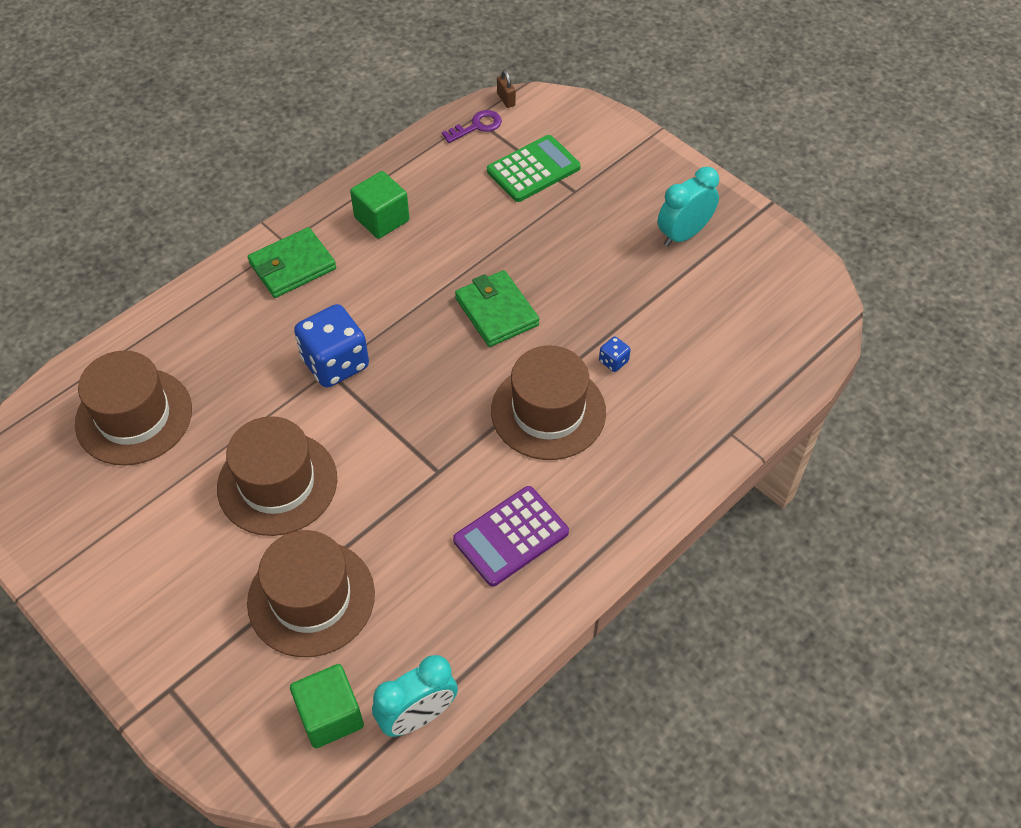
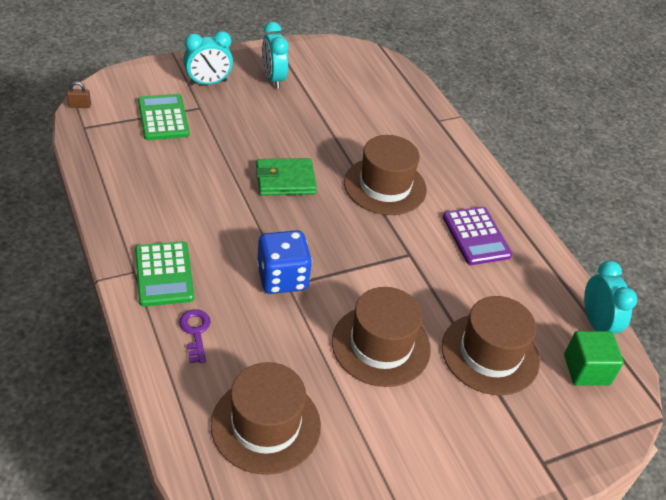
camera: 75 degrees left, 10 degrees down
green wallet [248,227,336,298] -> green calculator [135,241,194,307]
green cube [350,171,409,239] -> none
purple key [442,110,502,143] -> purple key moved to [179,309,211,363]
blue dice [599,337,631,372] -> none
none -> turquoise clock [183,31,233,85]

